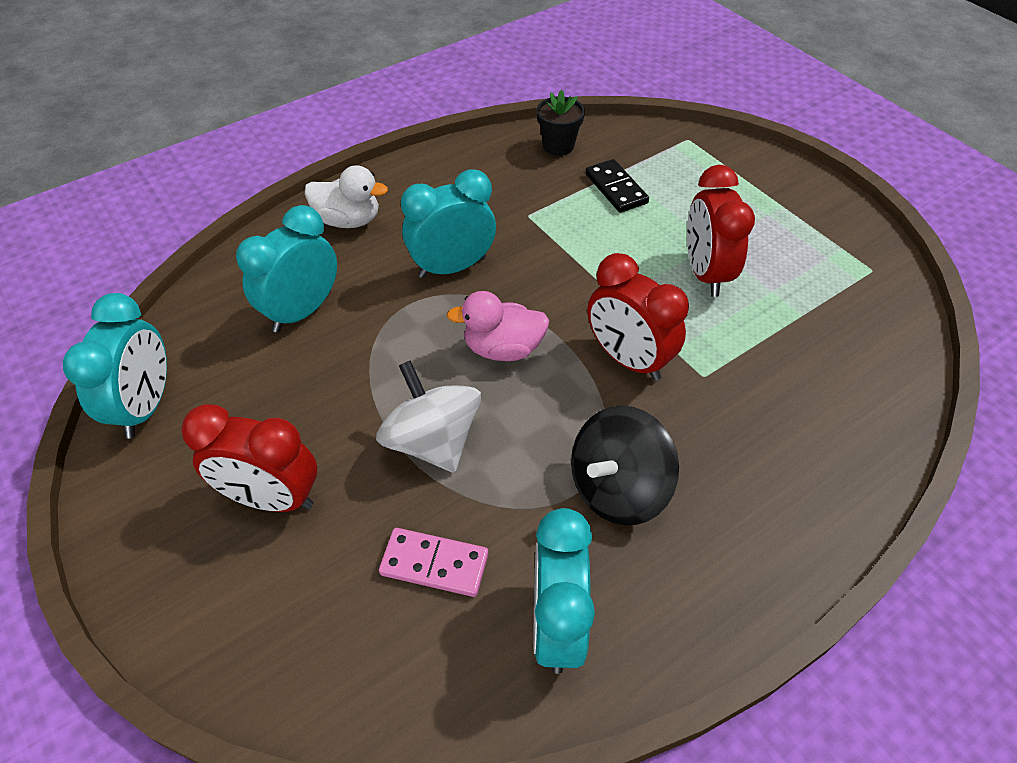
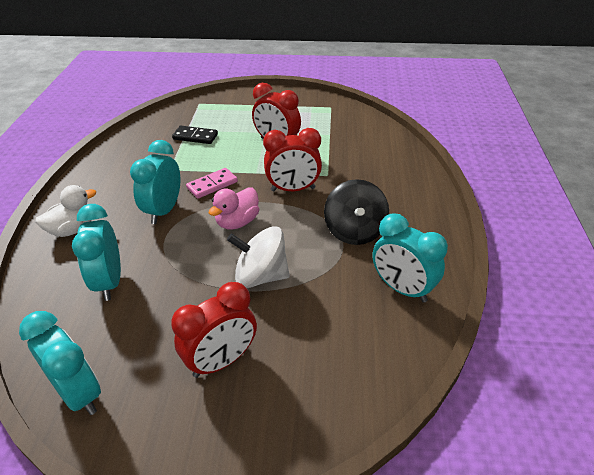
camera: 50 degrees left, 10 degrees down
pink domino [379,528,488,597] -> pink domino moved to [186,168,238,199]
black flower pot [537,90,585,156] -> none

